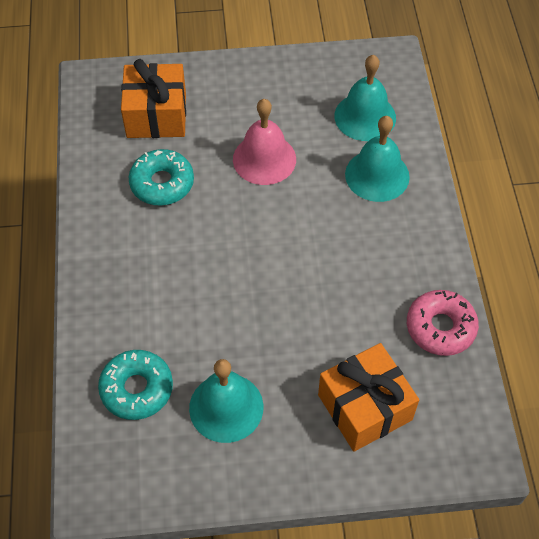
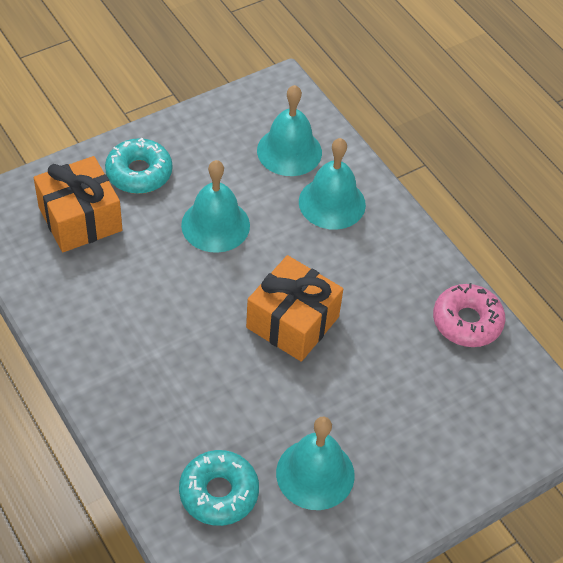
camera: 30 degrees left, 5 degrees down
turquoise donut [129,149,194,206] -> turquoise donut moved to [105,138,172,194]
pink bell [233,99,296,185] -> turquoise bell [181,160,250,253]
orange gift [318,343,419,451] -> orange gift moved to [246,255,343,362]

